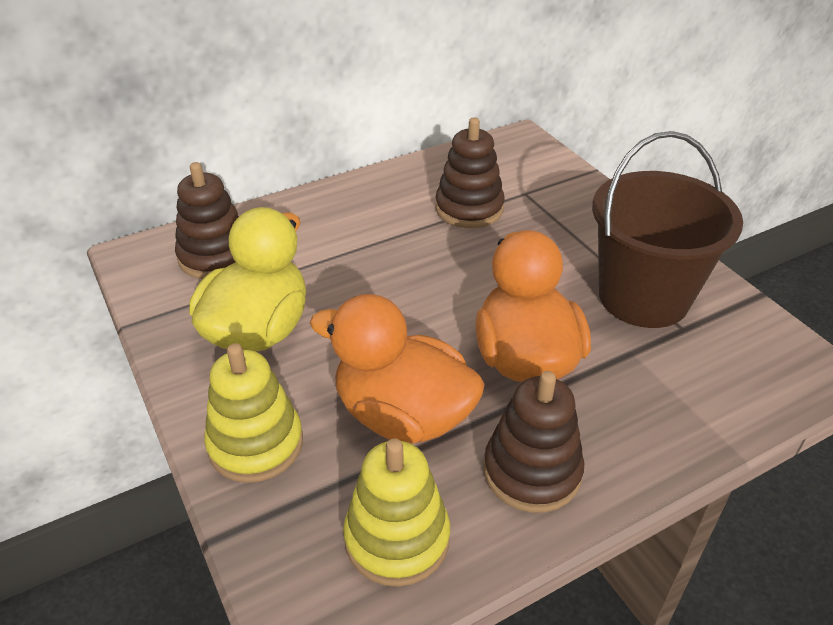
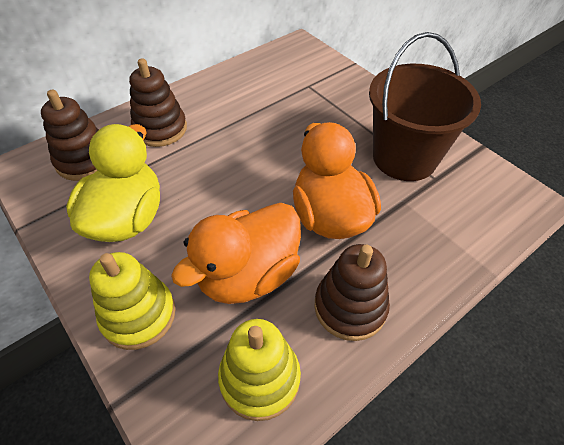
camera: 10 degrees left, 10 degrees up
orange duck [310,294,485,443] -> orange duck turned 60 degrees counterclockwise [171,203,301,304]
brown stacking toy [436,117,505,228] -> brown stacking toy moved to [129,58,187,147]

